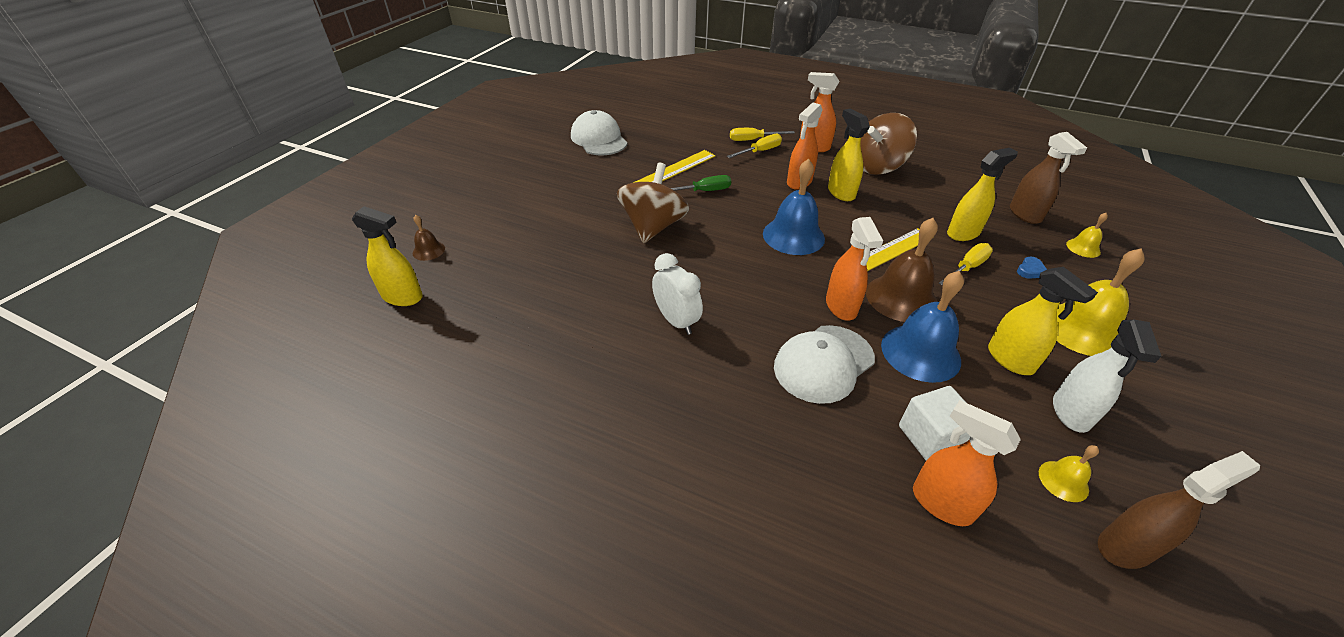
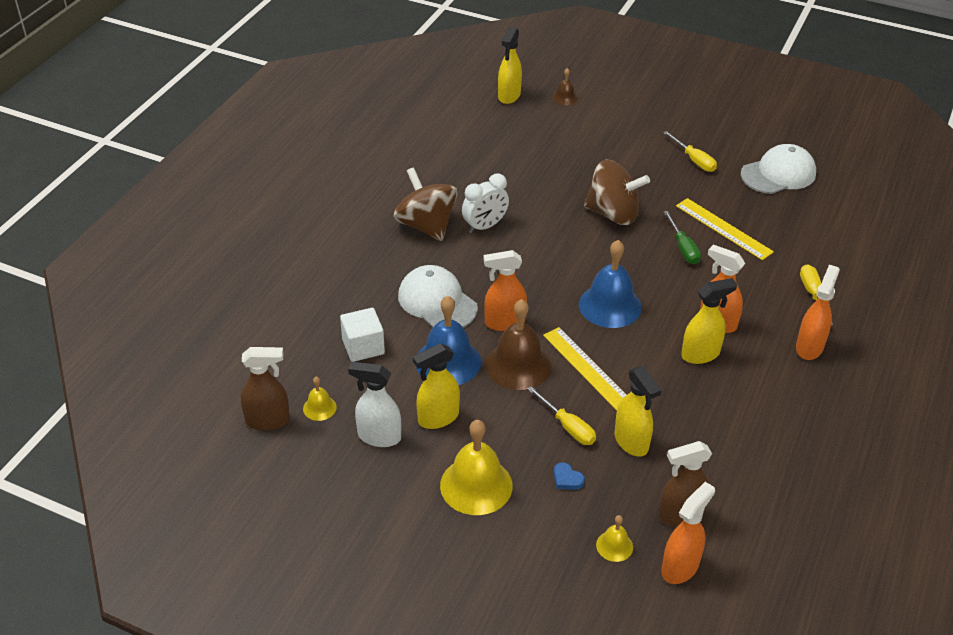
camera: 90 degrees right, 0 degrees up
yellow screwdriver [727,134,782,158] -> yellow screwdriver moved to [663,131,717,172]
brown spinning top [860,113,917,175] -> brown spinning top moved to [393,167,458,241]
orange spray bottle [913,400,1021,526] -> orange spray bottle moved to [661,482,715,584]
brown spray bottle [1098,451,1260,569] -> brown spray bottle turned 75 degrees counterclockwise [241,347,290,431]

